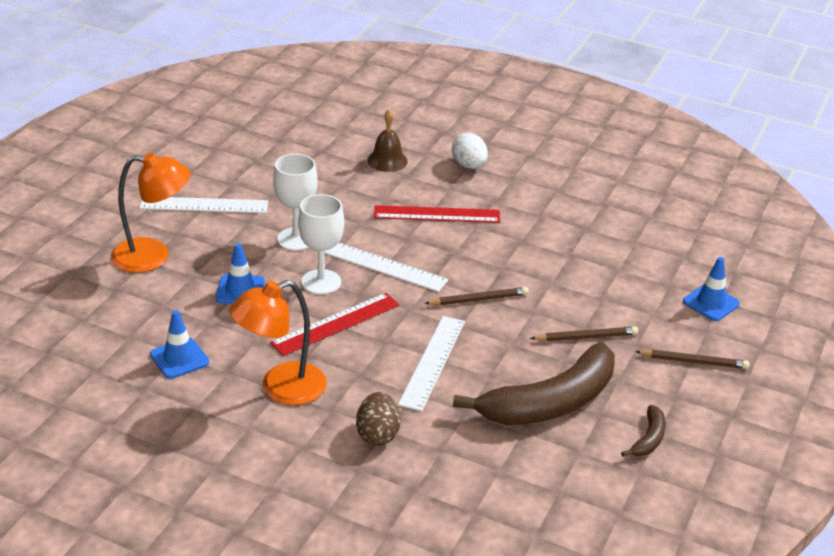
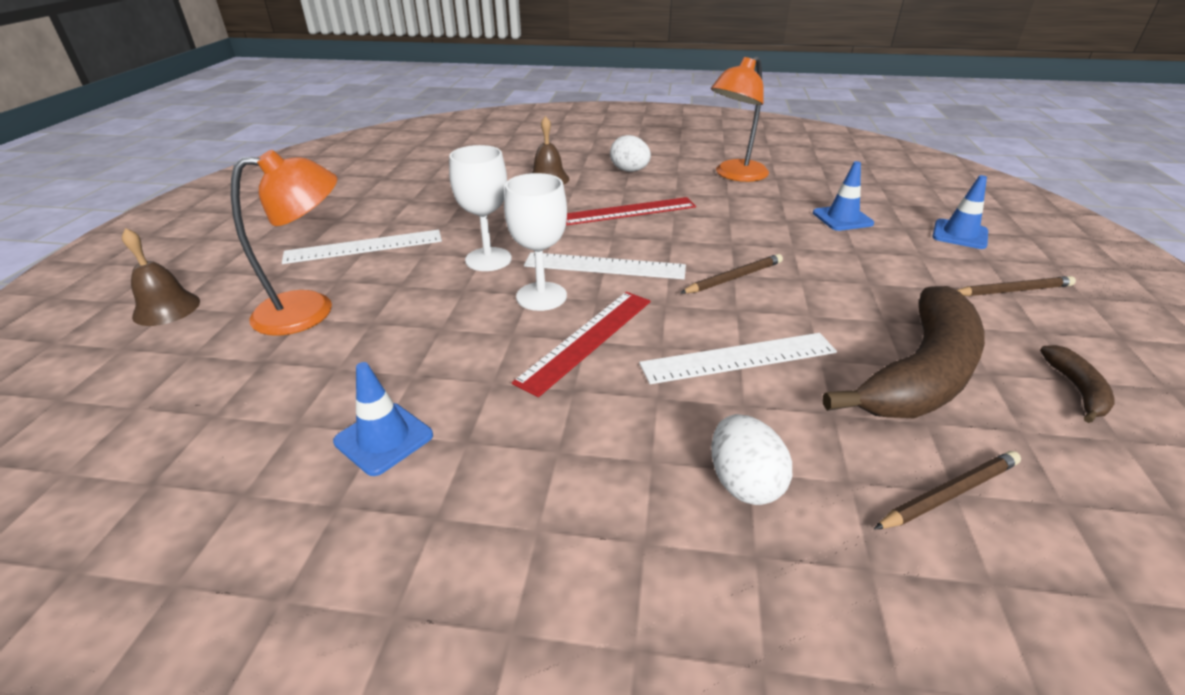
camera: 15 degrees left, 0 degrees up
blue traffic cone [216,243,265,304] -> blue traffic cone moved to [813,161,874,231]
orange lamp [229,280,327,405] -> orange lamp moved to [711,56,769,182]
brown egg [356,392,400,446] -> white egg [711,414,792,505]
white ruler [398,316,465,412] -> white ruler turned 75 degrees clockwise [639,333,837,384]
brown pencil [530,327,638,341] -> brown pencil moved to [874,451,1021,530]
none -> brown bell [122,228,200,326]

